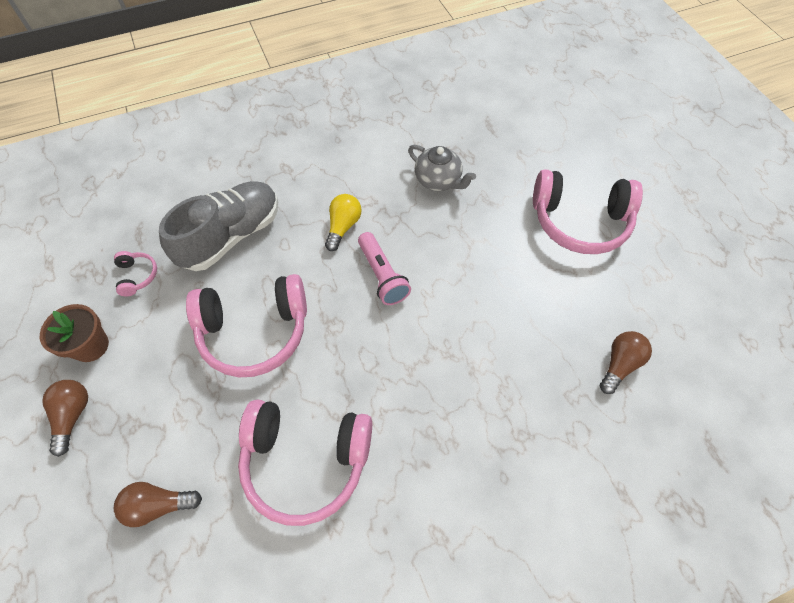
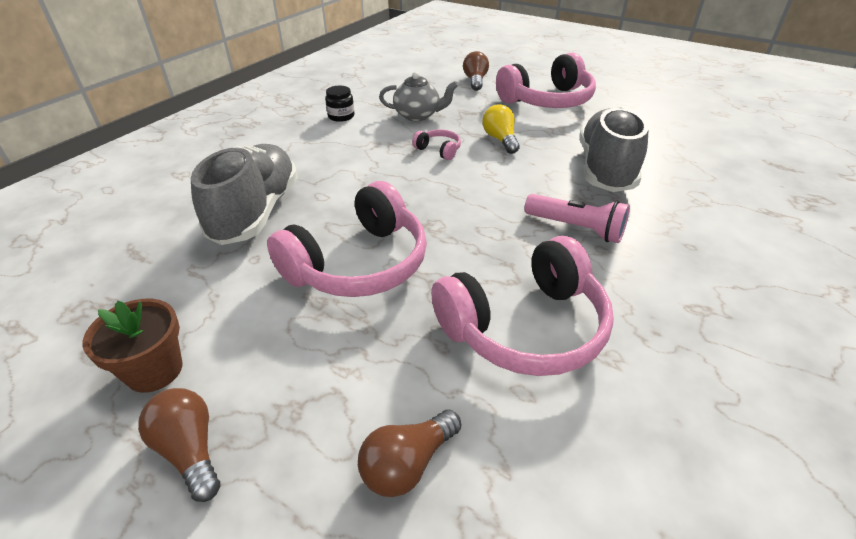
camera: 35 degrees left, 20 degrees down
pink headphones [114,251,157,296] -> pink headphones moved to [412,130,461,160]
yellow light bulb [325,194,361,251] -> yellow light bulb moved to [483,104,520,154]
pink flashlight [358,232,411,305] -> pink flashlight moved to [524,194,630,243]
brown light bulb [600,331,652,394] -> brown light bulb moved to [463,51,489,91]
none -> black jar [325,86,355,122]
none -> grey shoe [579,106,649,192]

